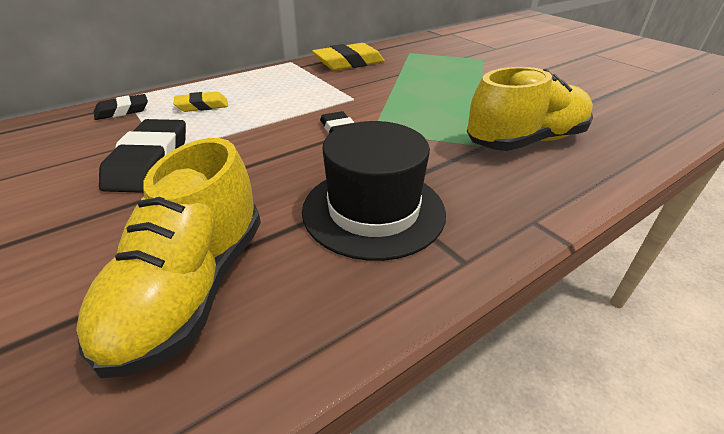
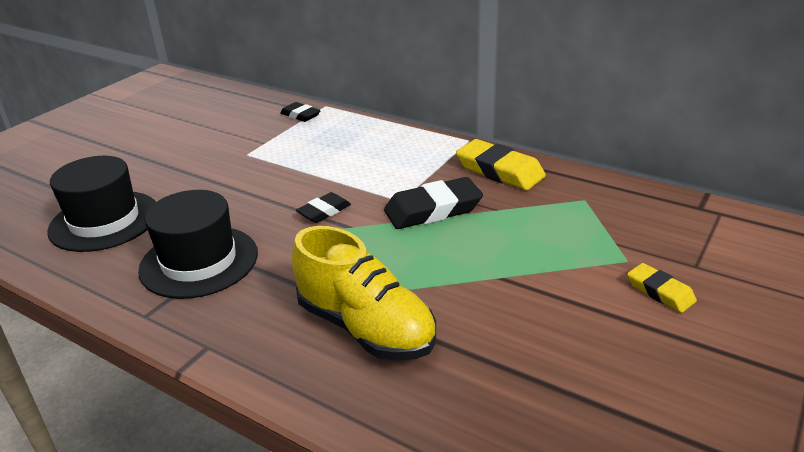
camera: 70 degrees right, 5 degrees down
yellow shoe [76,138,261,378] -> black hat [47,156,156,252]
black eraser [99,119,186,193] -> black eraser moved to [384,177,483,229]
yellow eraser [174,91,228,112] -> yellow eraser moved to [627,263,697,313]

